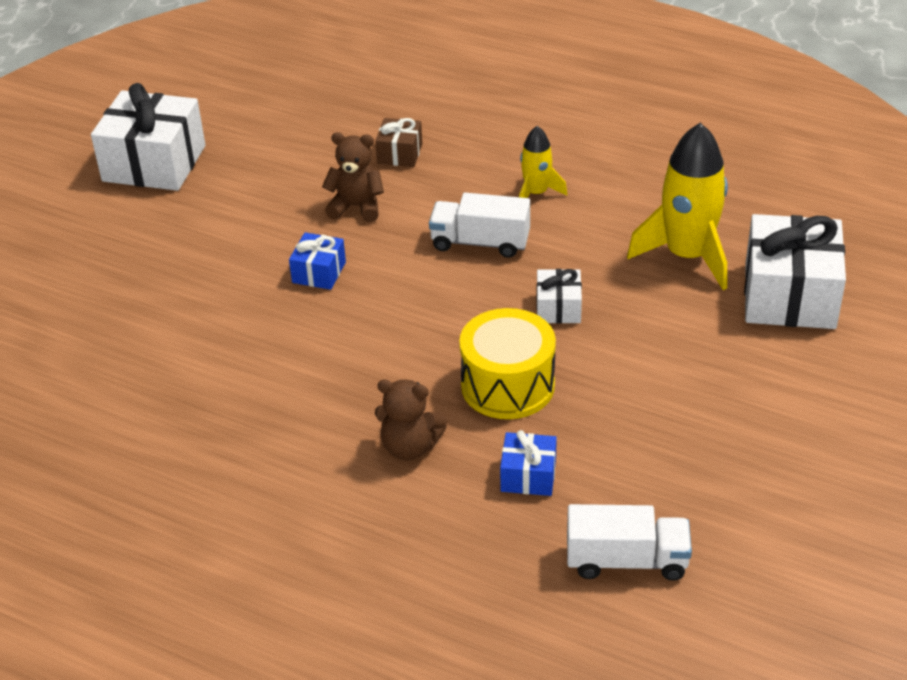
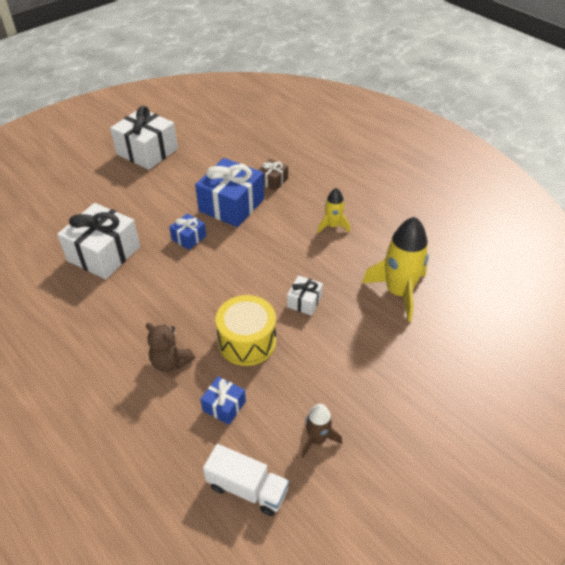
camera: 20 degrees right, 5 degrees up
brown teddy bear [322,132,384,222] -> blue gift [195,158,264,227]
white truck [429,193,530,258] -> none
white gift [744,214,846,329] -> white gift moved to [57,203,140,279]
none -> brown rocket [302,404,342,458]

